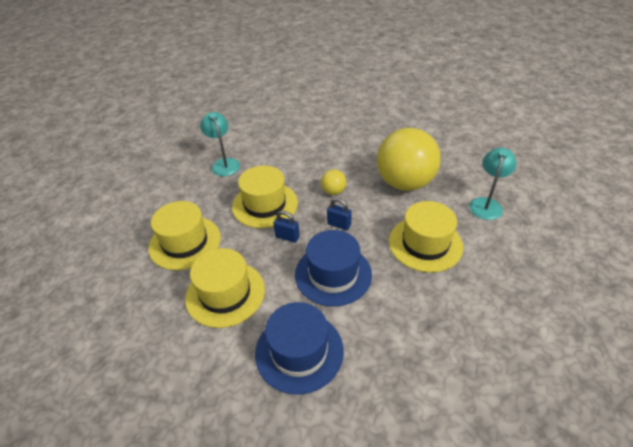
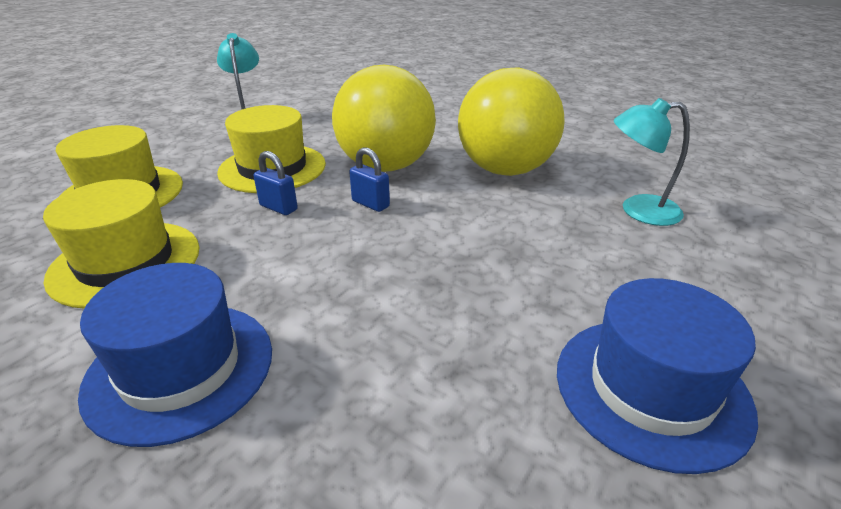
camera: 10 degrees right, 10 degrees down
blue hat [295,230,372,307] -> blue hat moved to [557,278,758,474]
yellow ball [321,169,346,195] -> yellow ball [332,65,436,172], size x2.40
yellow hat [389,201,463,273] -> none
turquoise lamp [469,148,517,220] -> turquoise lamp turned 120 degrees counterclockwise [614,98,690,226]

